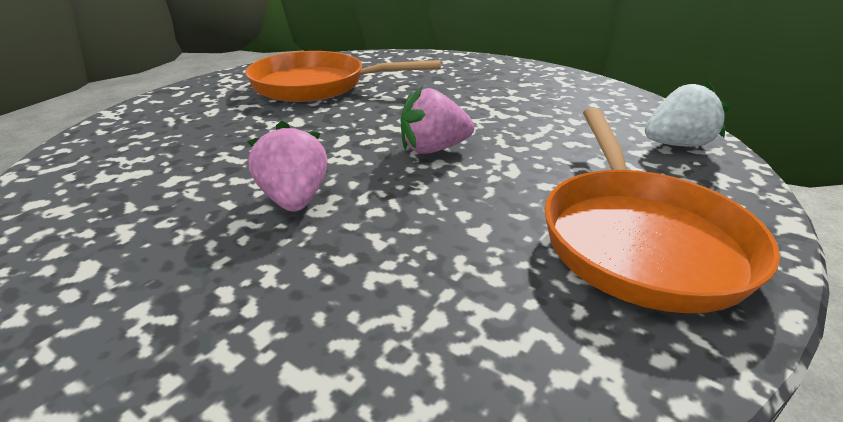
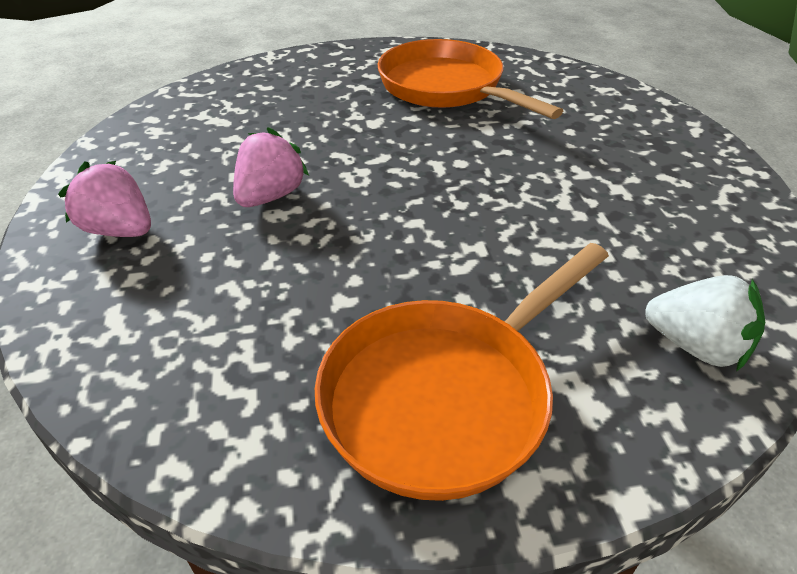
camera: 45 degrees right, 10 degrees up
pink strawberry [400,86,474,154] -> pink strawberry moved to [58,161,151,237]

